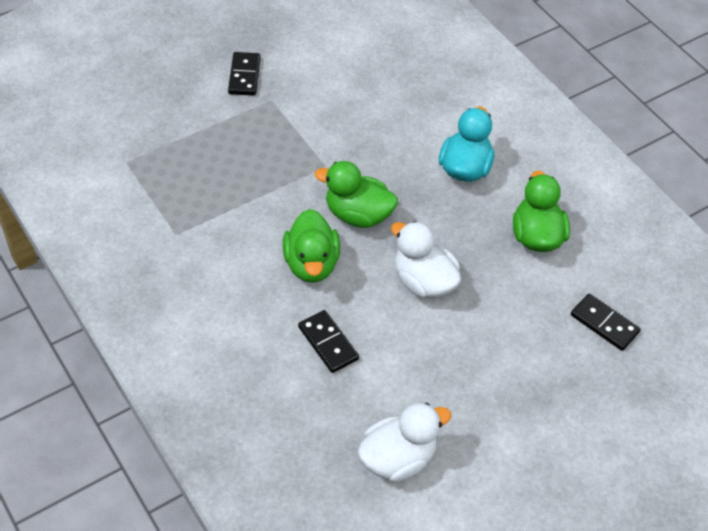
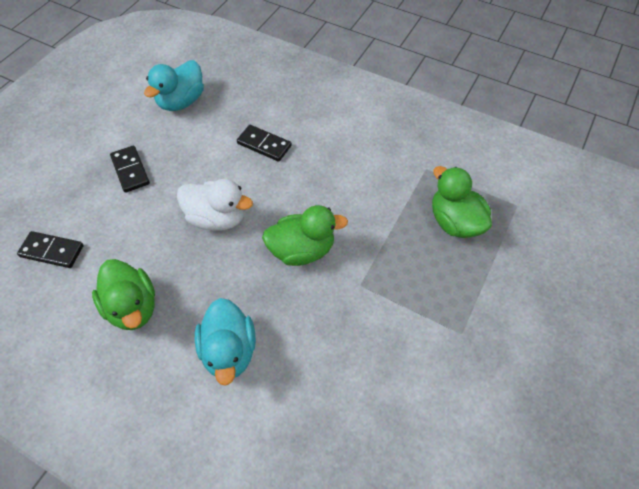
camera: 155 degrees right, 5 degrees up
black domino [228,52,260,96] -> black domino moved to [110,145,150,193]
green duck [283,209,340,283] -> green duck moved to [432,166,492,238]
white duck [358,403,451,482] -> turquoise duck [144,60,204,111]

